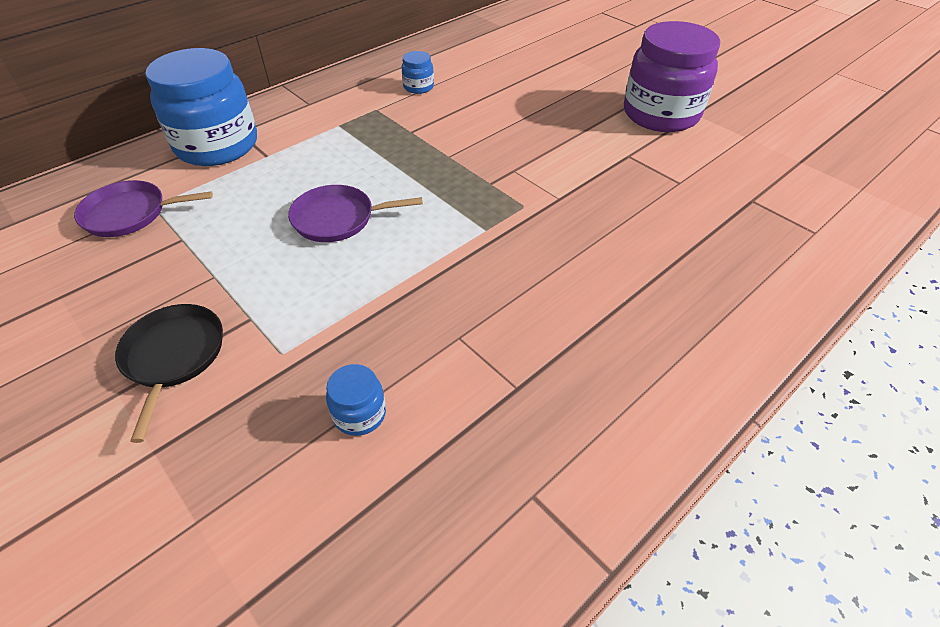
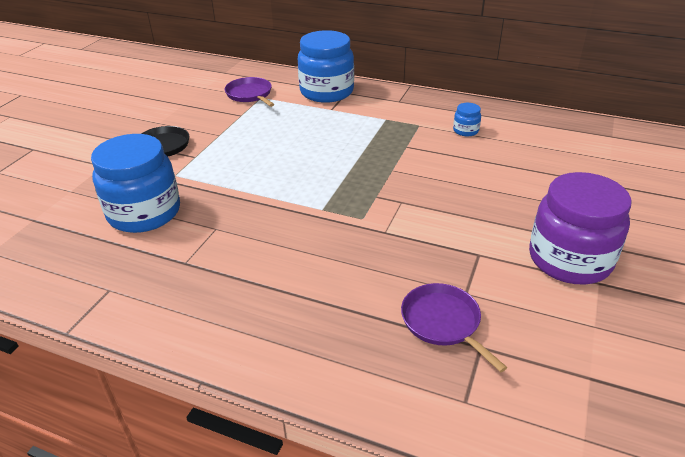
camera: 65 degrees right, 10 degrees down
purple pan [288,185,423,242] -> purple pan moved to [401,283,507,372]
blue jar [326,364,386,436] -> blue jar [91,134,180,233], size x2.36

